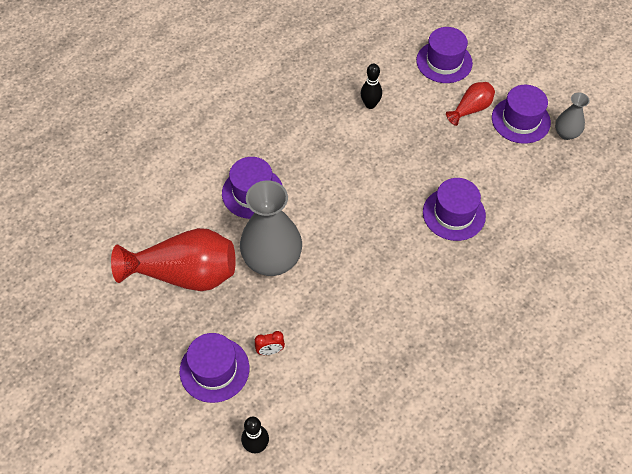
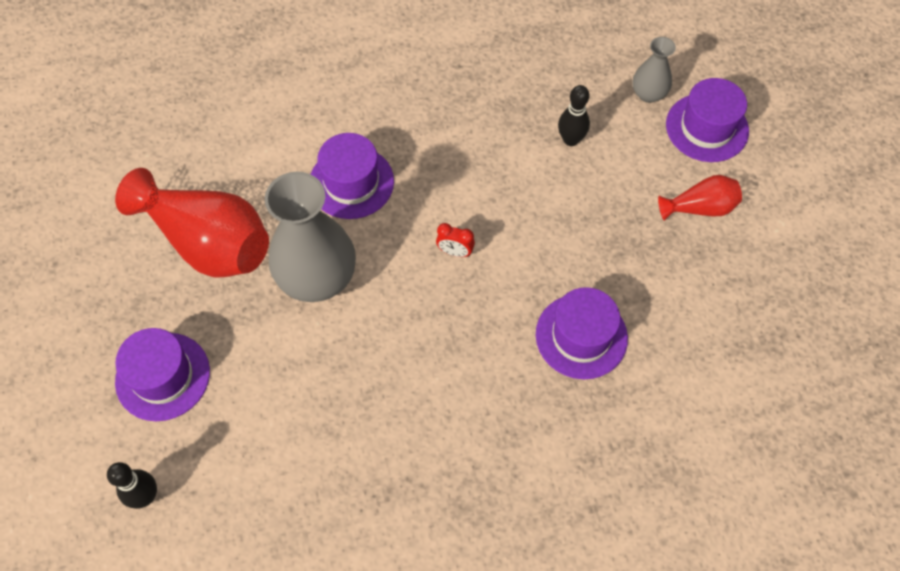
camera: 30 degrees right, 5 degrees up
red clock [255,331,285,355] -> red clock moved to [436,223,475,257]
purple hat [492,85,551,144] -> none
grey vase [555,93,590,140] -> grey vase moved to [632,37,676,103]

